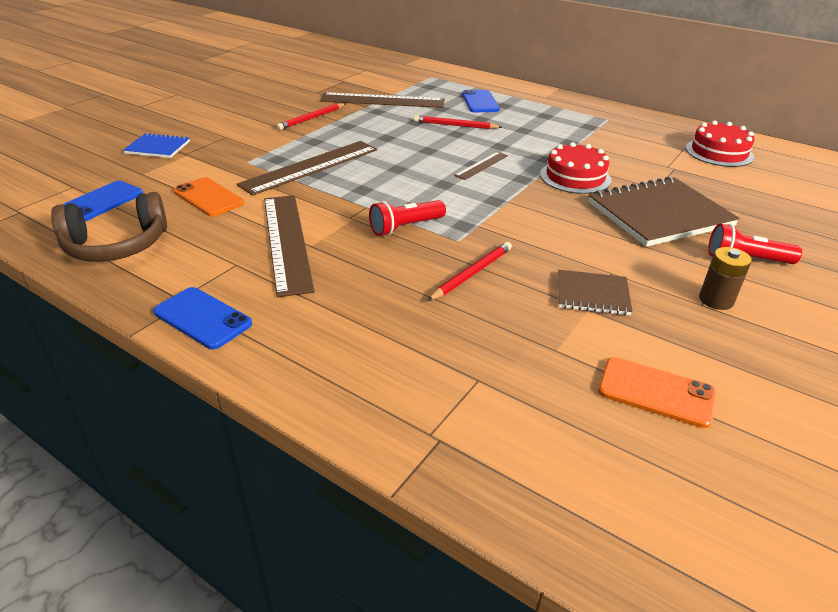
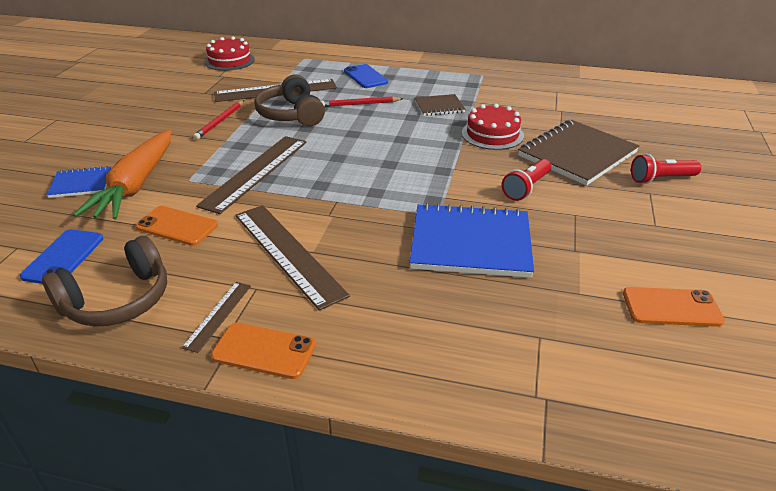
camera: 20 degrees left, 0 degrees up
blue phone [153,287,252,349] -> orange phone [211,323,316,379]
red flashlight [369,200,446,236] -> red flashlight moved to [502,159,551,201]
red pencil [427,242,512,301] -> blue notebook [409,203,534,278]
brown ruler [454,152,508,180] -> brown ruler moved to [182,282,251,353]
brown notebook [558,270,632,315] -> brown notebook moved to [415,94,465,116]
red cake [686,120,755,167] -> red cake moved to [204,36,255,71]
brown battery [699,247,752,310] -> none
none -> orange carrot [73,130,171,220]
none -> brown headphones [254,74,325,126]

